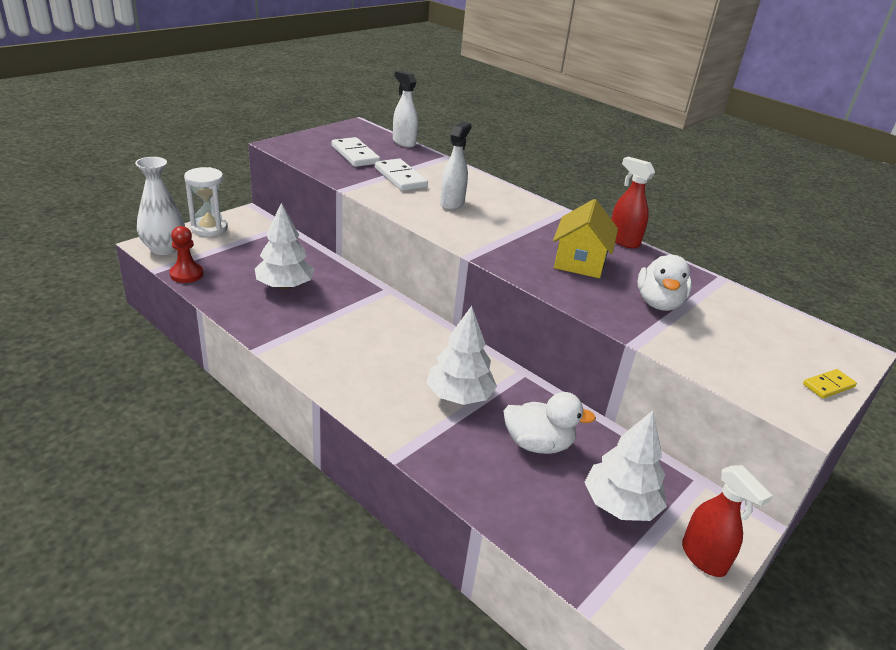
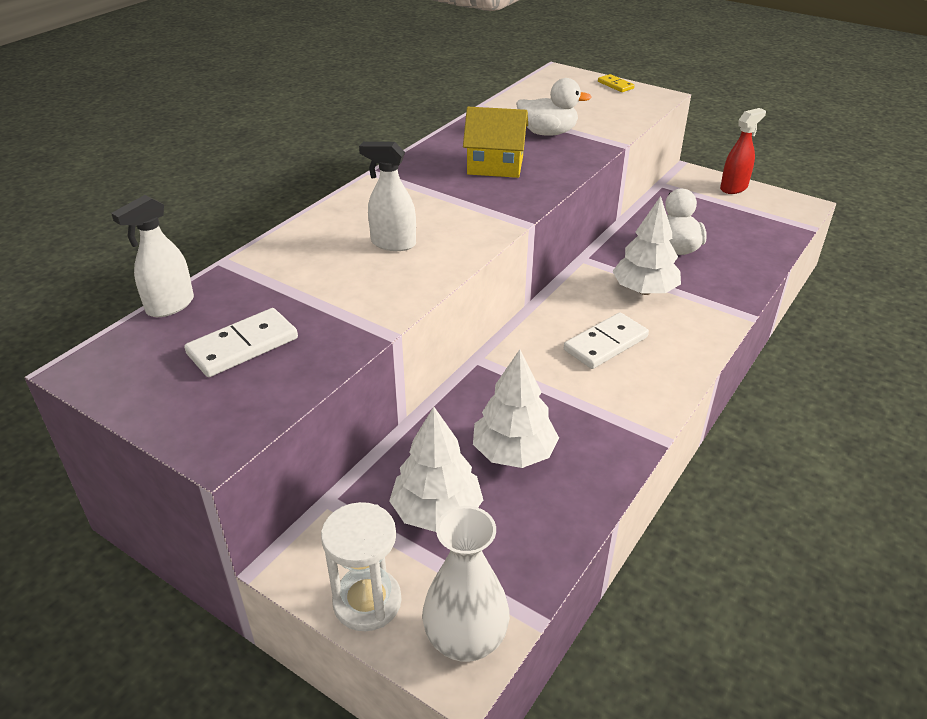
camera: 95 degrees left, 5 degrees up
red pawn [169,226,204,283] -> none
white domino [375,158,428,191] -> white domino moved to [564,312,649,369]
white tree [584,410,667,521] -> white tree moved to [389,407,483,532]
red spray bottle [611,156,655,249] -> none

